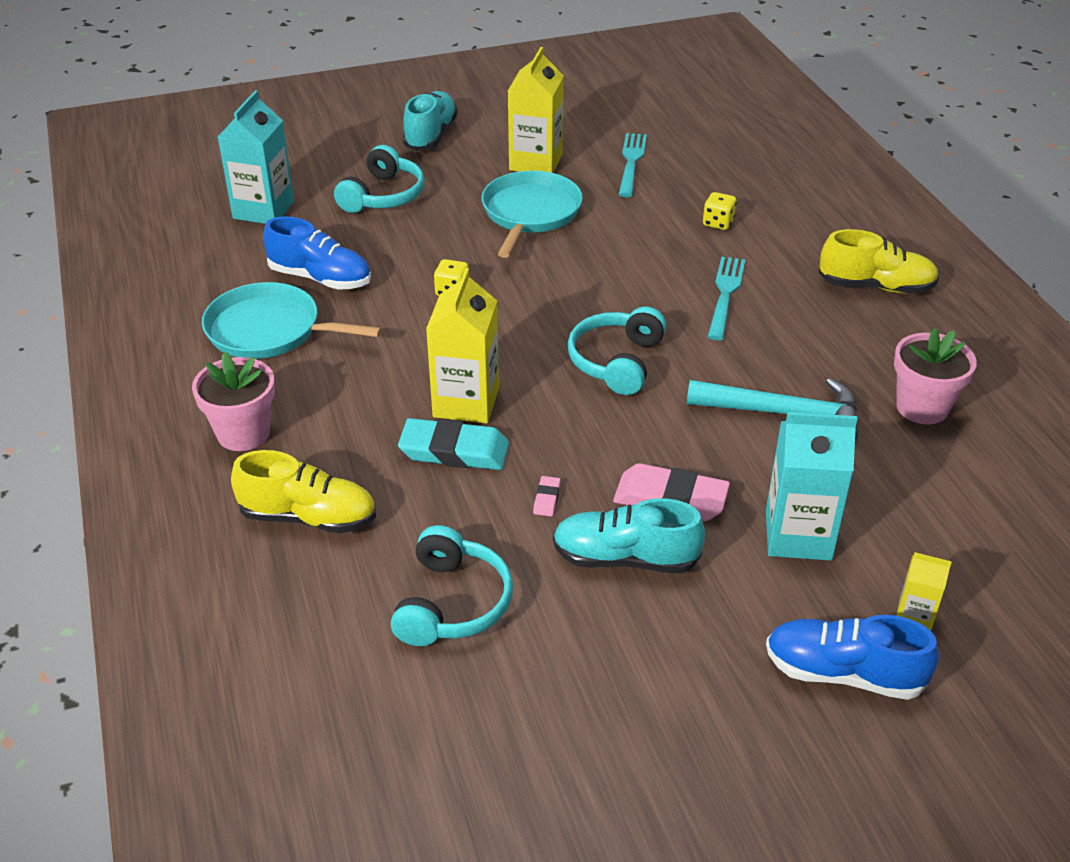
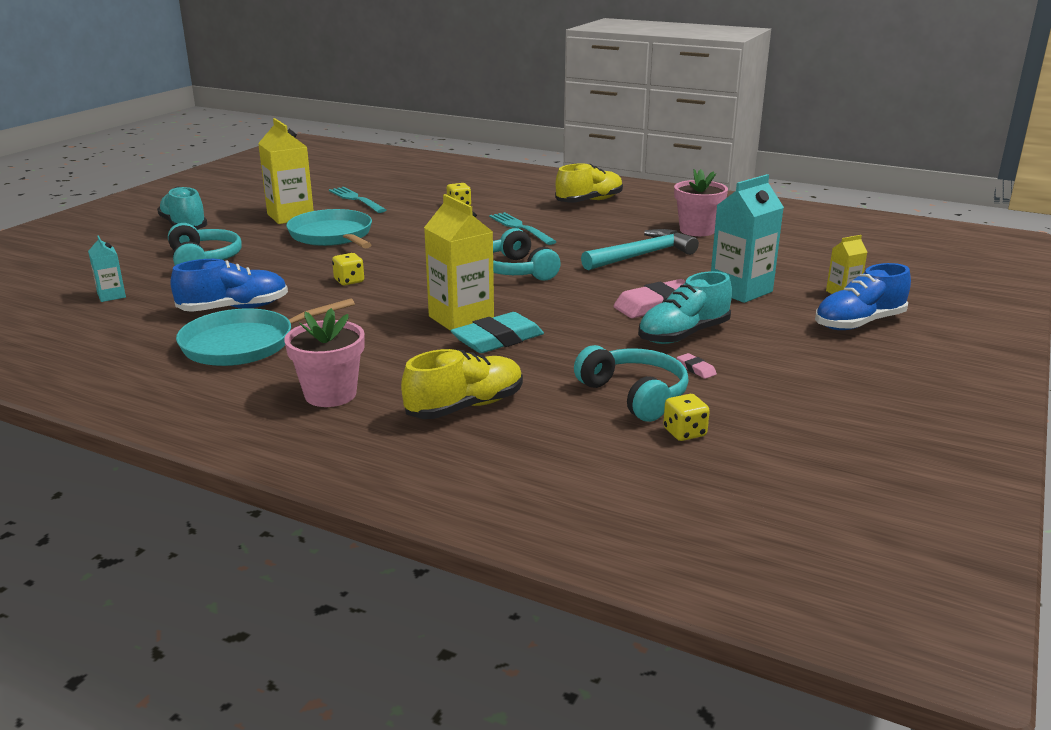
camera: 45 degrees left, 15 degrees down
turquoise carton [218,90,294,224] -> turquoise carton [88,235,126,302], size x0.52
pink eraser [533,476,561,516] -> pink eraser moved to [677,353,717,379]
none -> yellow dice [663,394,710,441]

